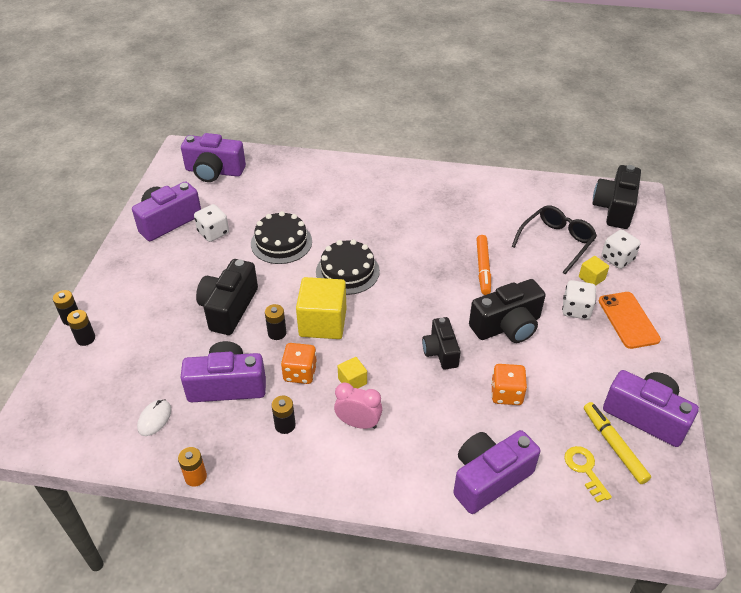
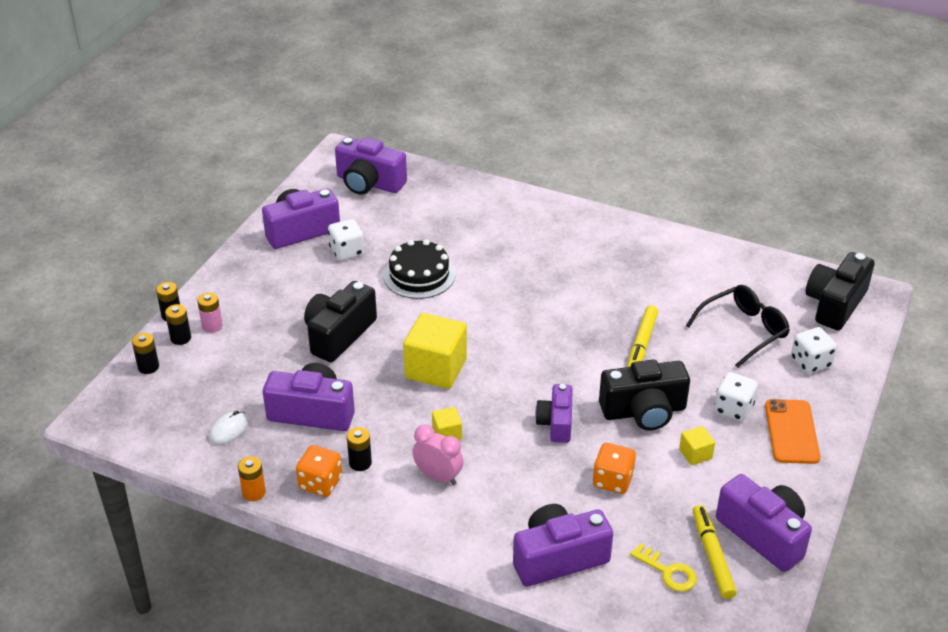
camera: 15 degrees right, 5 degrees down
black battery [265,304,287,340] -> black battery moved to [132,333,159,374]
orange dice [281,343,317,384] -> orange dice moved to [296,445,342,497]
black cake [316,239,380,295] -> none
black camera [422,317,461,369] -> purple camera [535,384,573,443]
orange marker [476,235,491,295] -> yellow marker [627,305,658,367]
yellow key [564,446,612,503] -> yellow key turned 135 degrees clockwise [630,543,697,592]
yellow cube [579,256,609,286] -> yellow cube moved to [679,426,715,465]
none -> pink battery [197,292,223,333]

